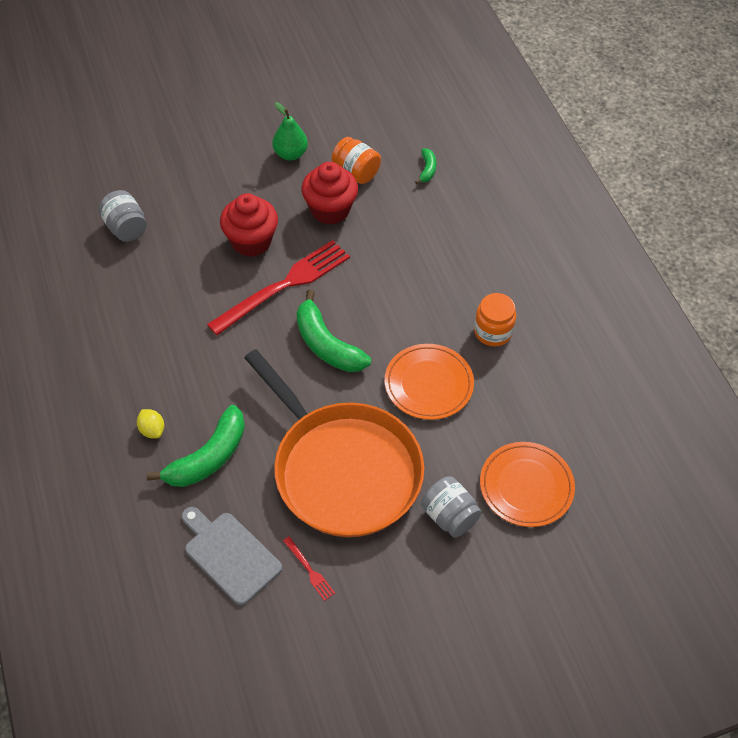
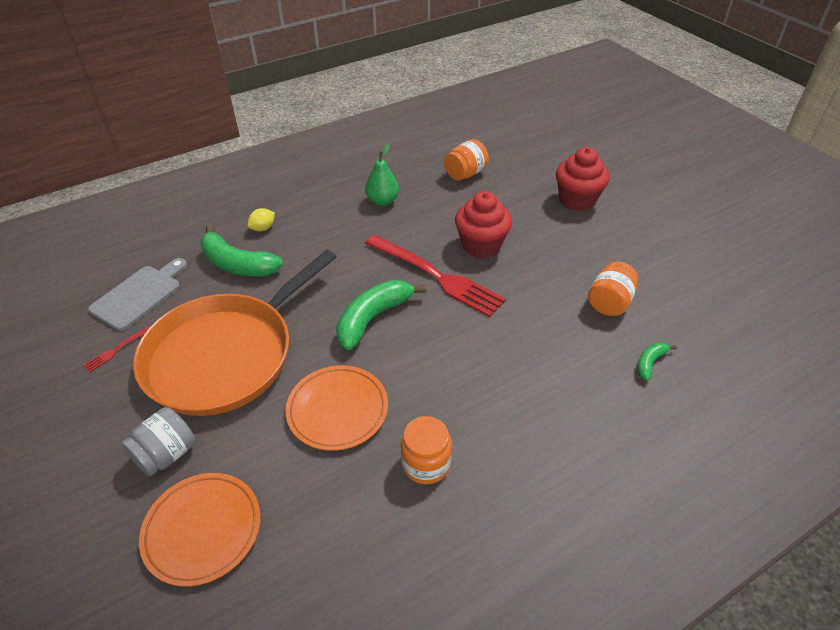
camera: 80 degrees right, 10 degrees down
grey jar [99,190,147,242] -> orange jar [444,139,489,181]
green pear [273,102,308,161] -> green pear moved to [365,144,399,206]
red cupcake [301,162,358,225] -> red cupcake moved to [556,147,610,211]
green banana [415,148,436,184] -> green banana turned 135 degrees clockwise [637,342,677,381]

